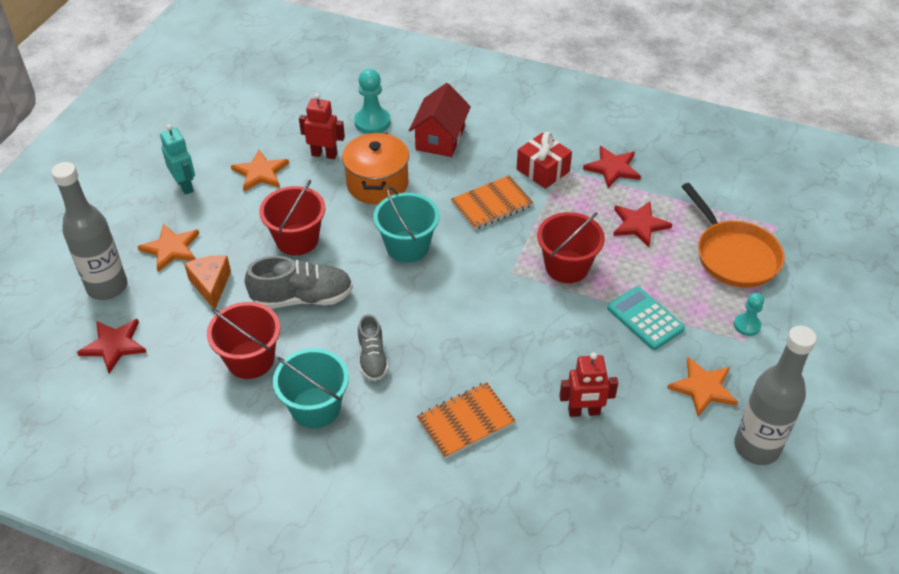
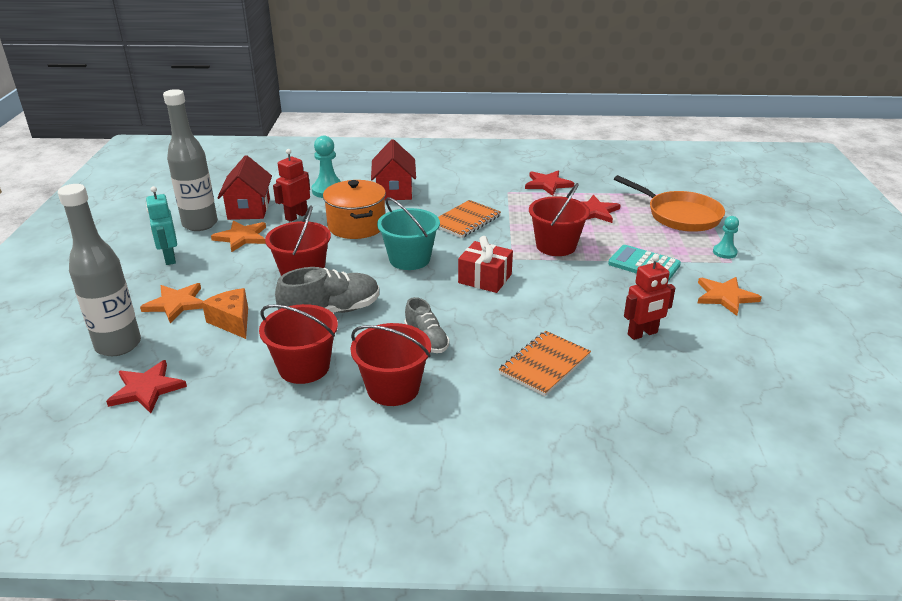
camera: 20 degrees left, 15 degrees down
turquoise robot [160,124,195,195] -> turquoise robot turned 150 degrees counterclockwise [146,186,177,265]
turquoise bucket [273,348,349,428] -> red bucket [350,323,431,406]
red robot [299,93,345,159] -> red robot turned 45 degrees counterclockwise [273,149,310,222]
red gift [517,132,572,189] -> red gift moved to [458,236,513,293]
grey bottle [734,326,817,465] -> grey bottle moved to [163,89,218,231]
none -> red house [217,155,272,220]

